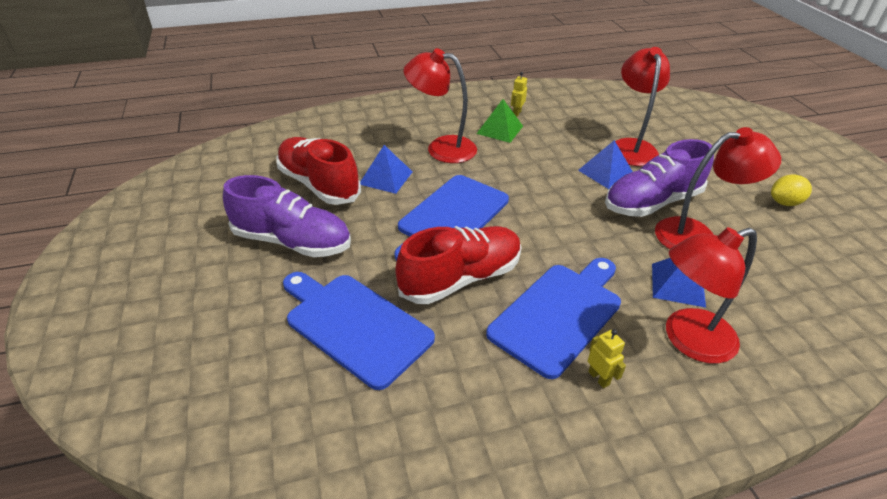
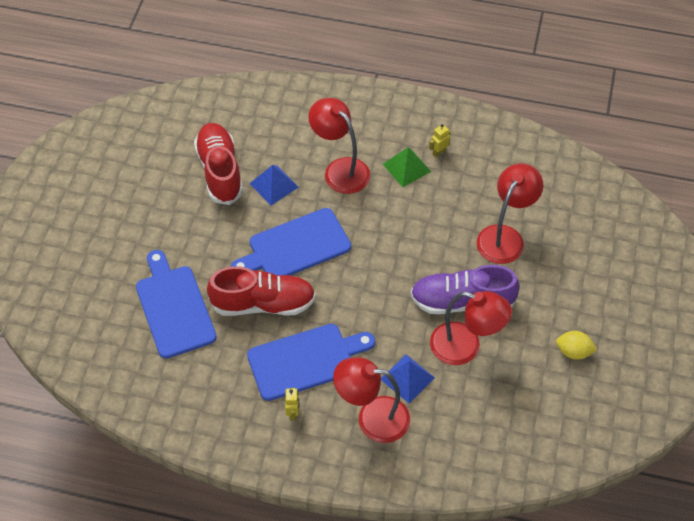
camera: 30 degrees right, 15 degrees up
purple shoe [223,175,351,257] -> none
blue pyramid [578,140,633,189] -> none

